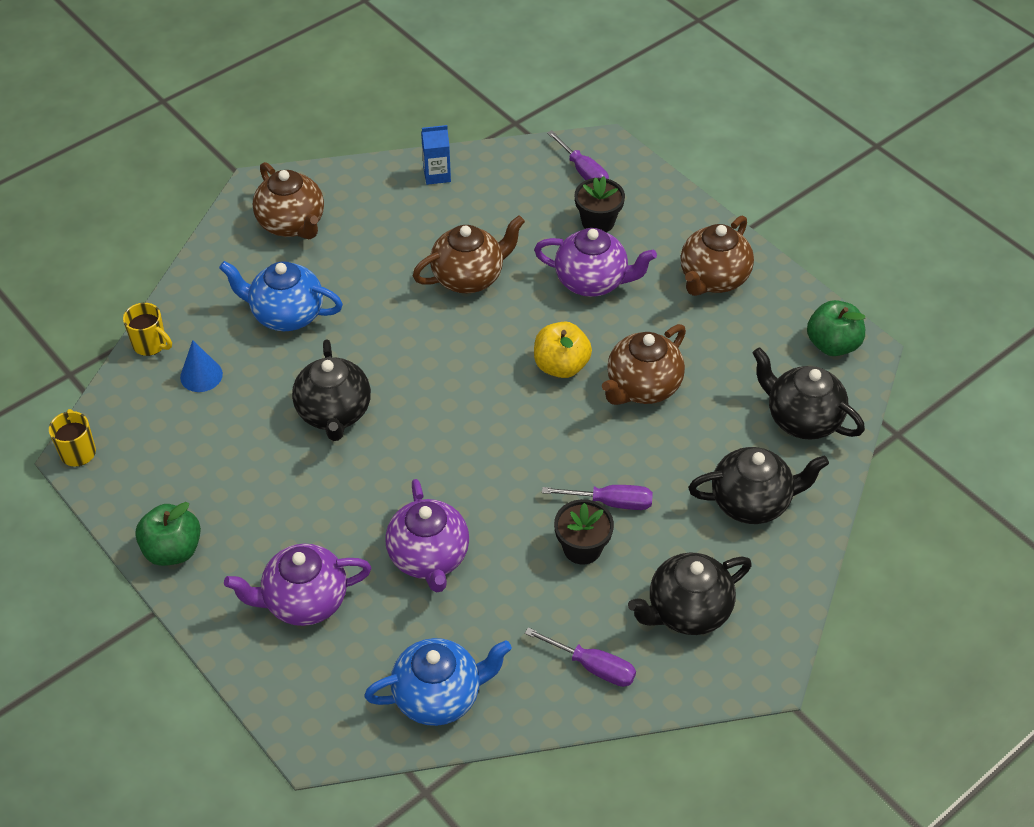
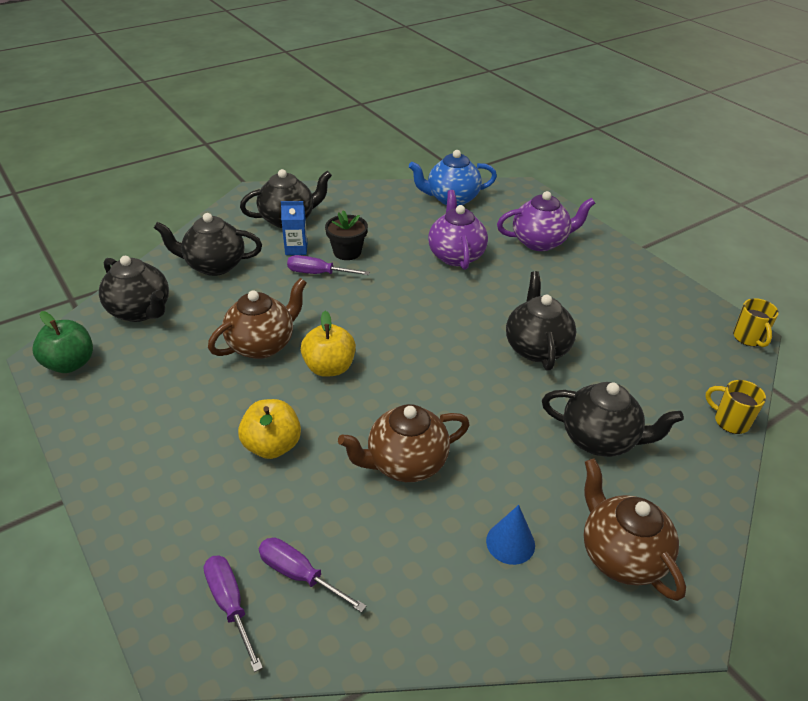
camera: 175 degrees left, 10 degrees down
green apple [135,502,201,566] -> none
blue cone [180,340,223,392] -> blue cone moved to [486,505,535,565]
blue teapot [219,261,343,331] -> black teapot [542,382,684,457]
blue carton [421,125,451,185] -> blue carton moved to [281,201,307,255]
purple screwdriver [525,627,636,687] -> purple screwdriver moved to [259,537,367,613]
purple teapot [534,228,657,297] -> yellow apple [238,399,301,459]
black flower pot [575,176,625,232] -> none
brown teapot [681,216,754,296] -> none

